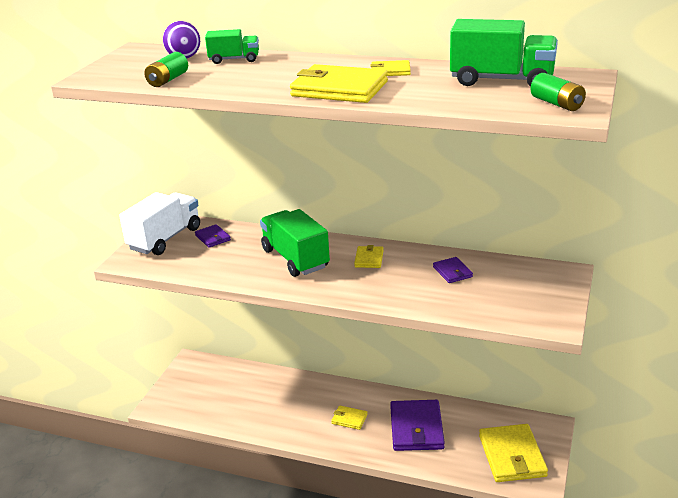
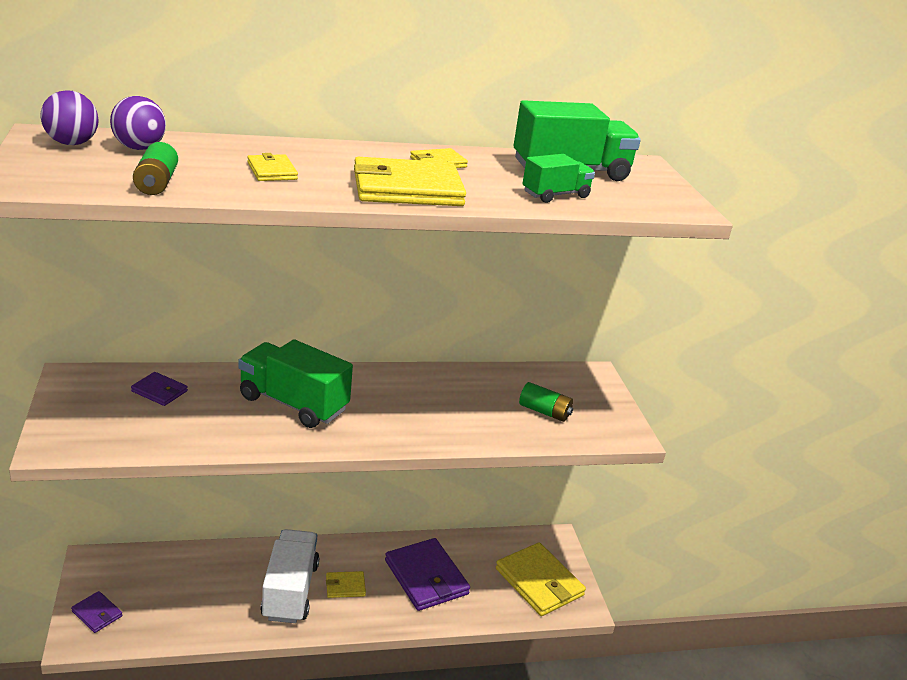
camera: 35 degrees left, 0 degrees up
white truck [119,192,200,255] -> white truck moved to [261,529,319,623]
green truck [205,29,259,64] -> green truck moved to [522,154,595,203]
yellow wallet [354,245,384,268] -> yellow wallet moved to [247,153,298,181]
purple wallet [433,257,473,283] -> purple wallet moved to [71,591,122,633]
green battery [530,73,586,111] -> green battery moved to [519,382,573,422]
none -> purple ball [41,90,99,145]

